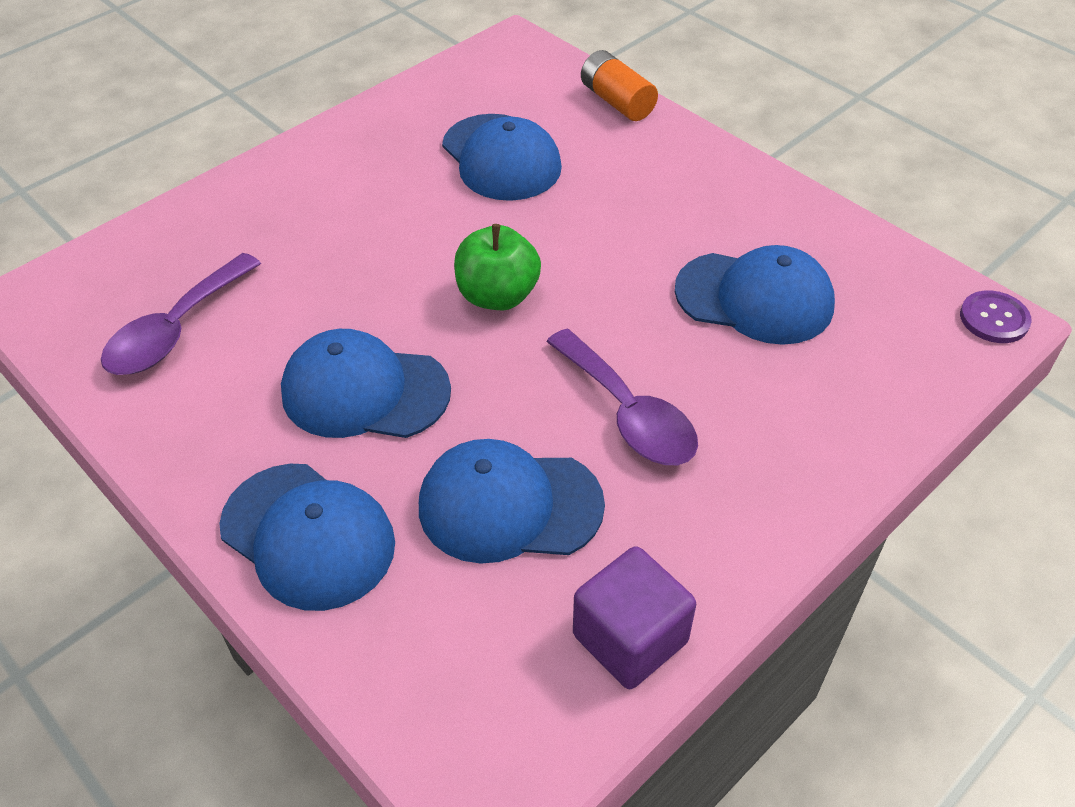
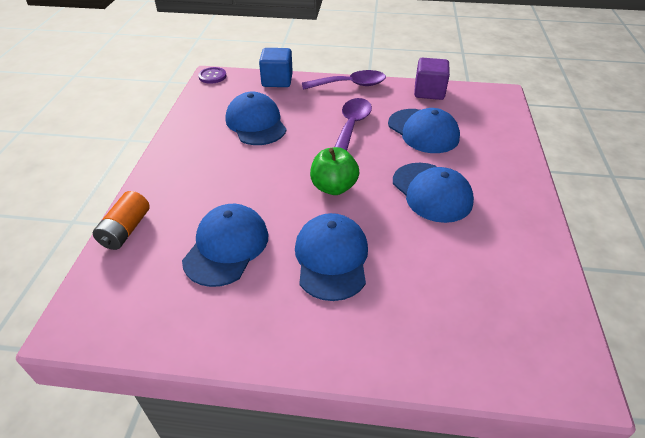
camera: 130 degrees left, 5 degrees down
purple spoon [101,253,261,375] -> purple spoon moved to [302,70,386,90]
blue cap [219,464,395,611] -> blue cap moved to [295,213,368,301]
none -> blue cube [259,48,293,87]

